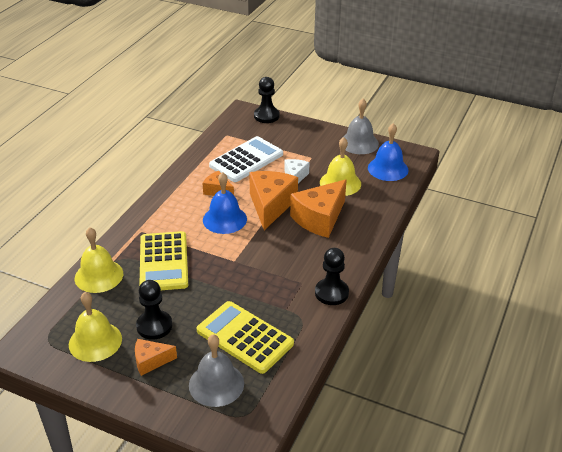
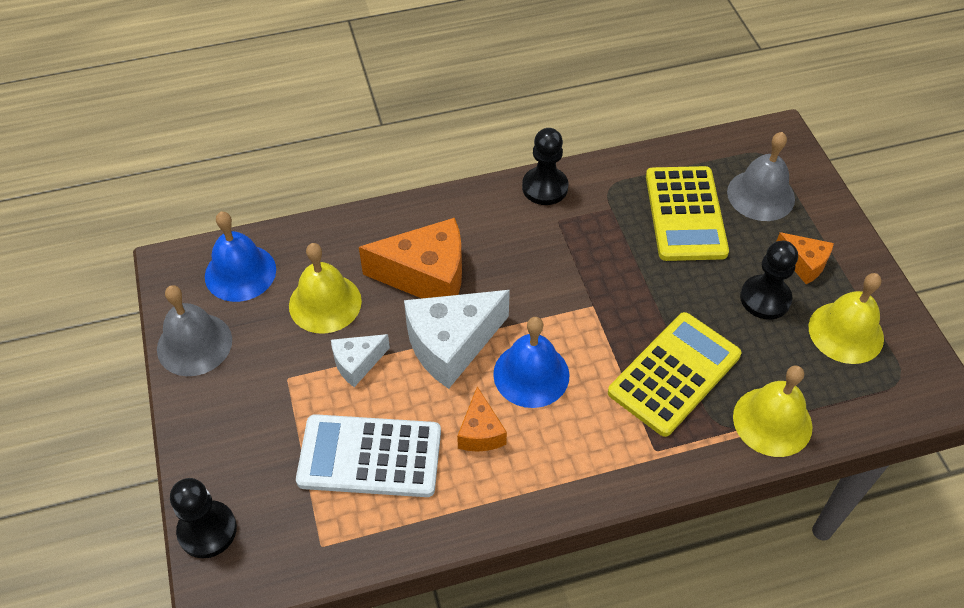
camera: 130 degrees left, 15 degrees up
orange cheese [249,171,298,230] -> white cheese [404,290,510,389]

